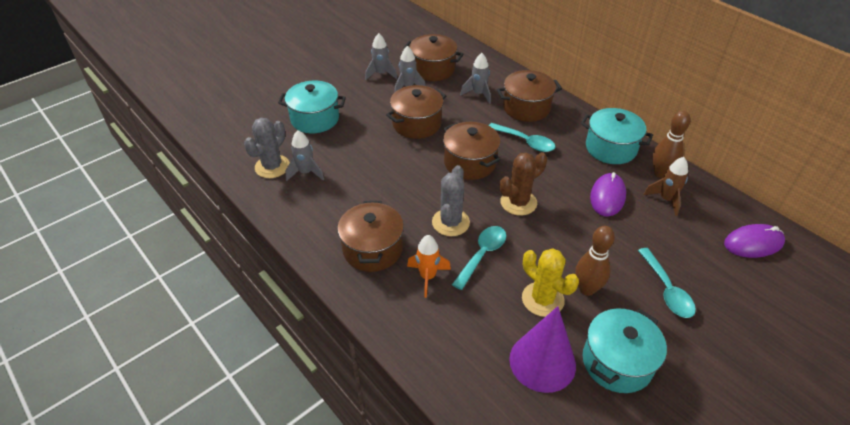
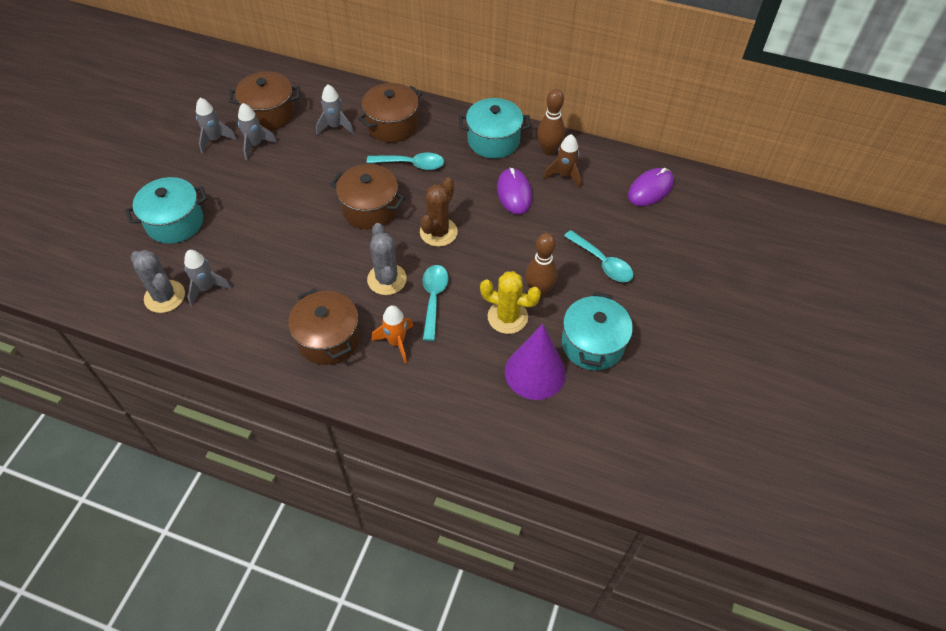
camera: 30 degrees left, 10 degrees up
grey cactus [244,118,290,178] -> grey cactus turned 45 degrees counterclockwise [130,250,185,313]
brown pot [386,85,446,139] -> none

